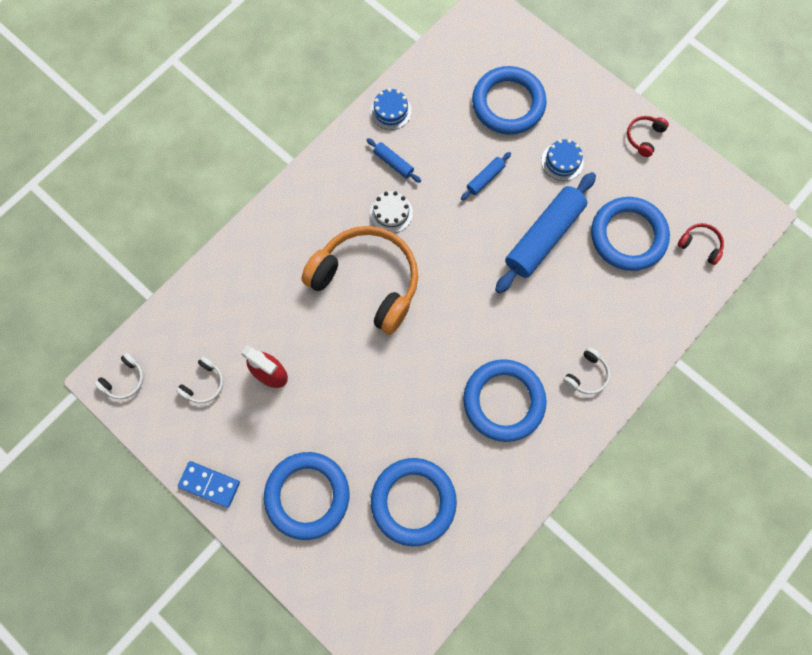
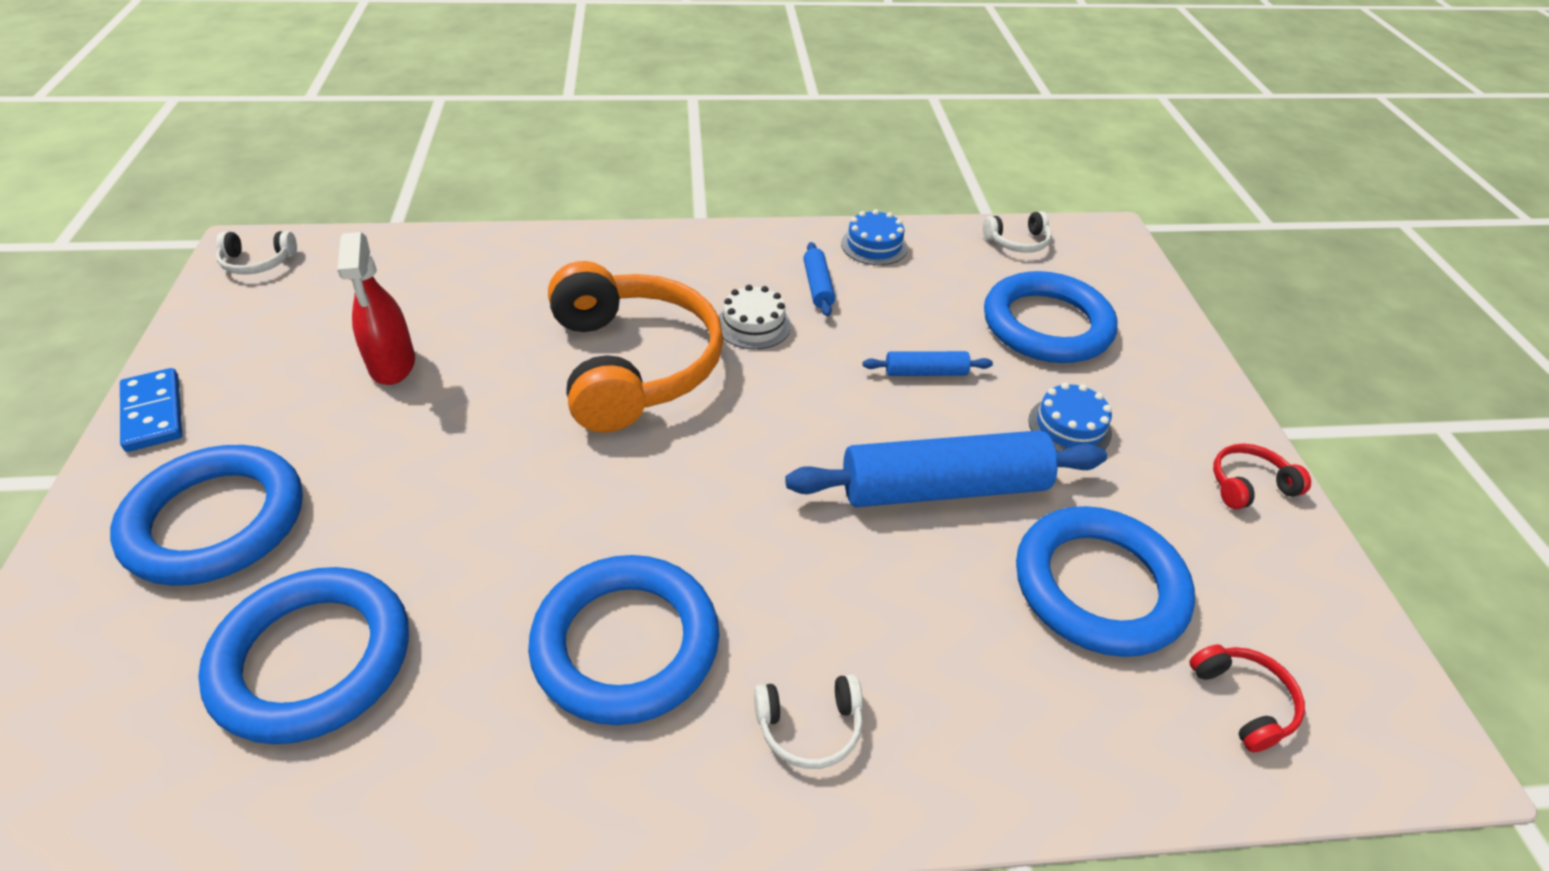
camera: 40 degrees right, 30 degrees down
white headphones [176,356,223,403] -> white headphones moved to [983,211,1052,253]

